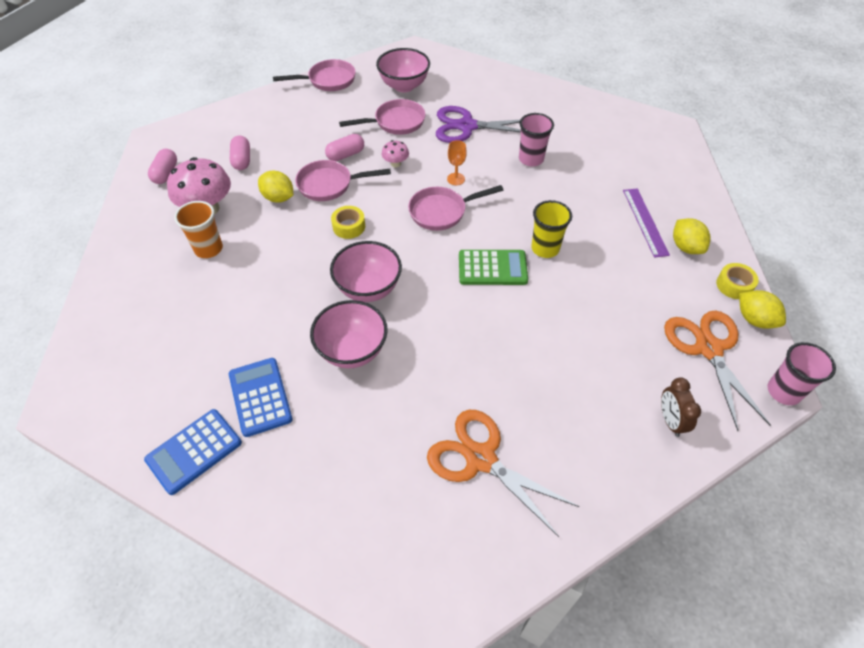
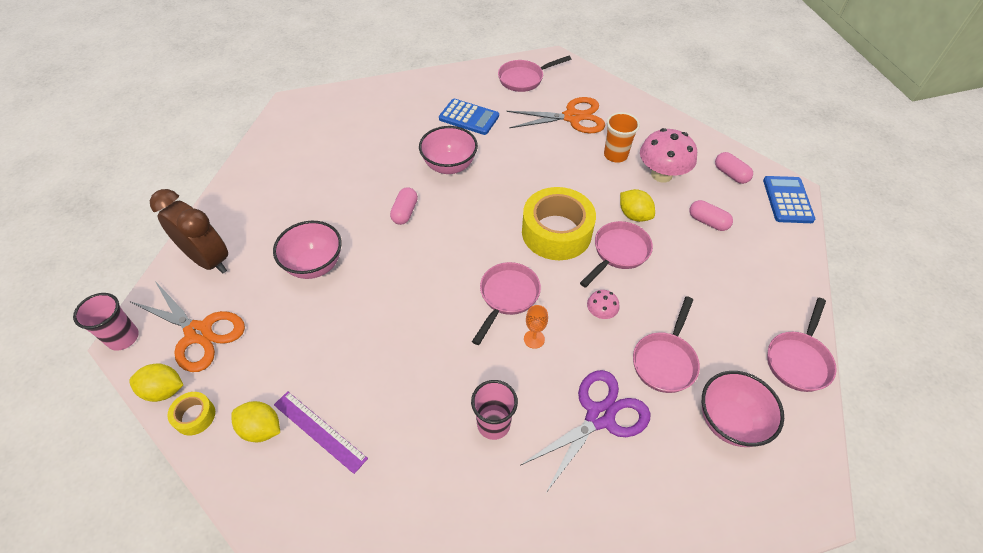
camera: 135 degrees right, 0 degrees up
blue calculator [144,409,242,495] -> blue calculator moved to [763,176,815,223]
yellow lemon [258,171,293,203] -> yellow lemon turned 60 degrees clockwise [620,189,655,222]
pink capsule [325,134,364,161] -> pink capsule moved to [390,187,418,225]
pink bowl [330,241,402,302] -> pink bowl moved to [273,221,342,279]
yellow tape [331,206,365,239] -> yellow tape [522,187,596,260], size x2.22
orange scissors [427,410,580,537] -> orange scissors moved to [507,97,605,133]
green calculator [459,250,528,285] -> none
yellow cup [531,200,572,258] -> none
brown clock [661,377,701,437] -> brown clock [150,189,228,274], size x1.87
none -> pink pan [498,56,571,92]

